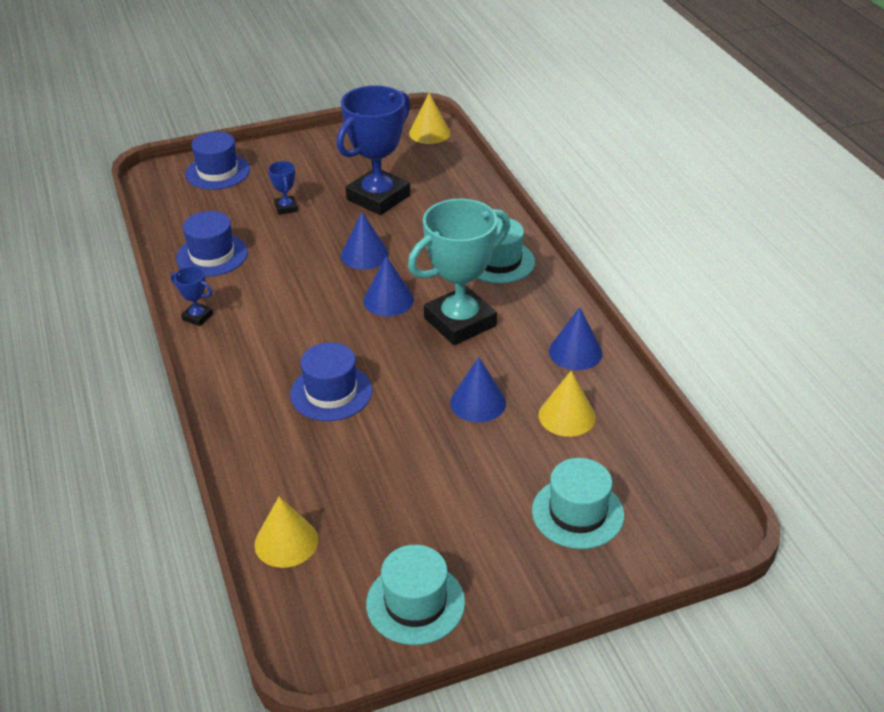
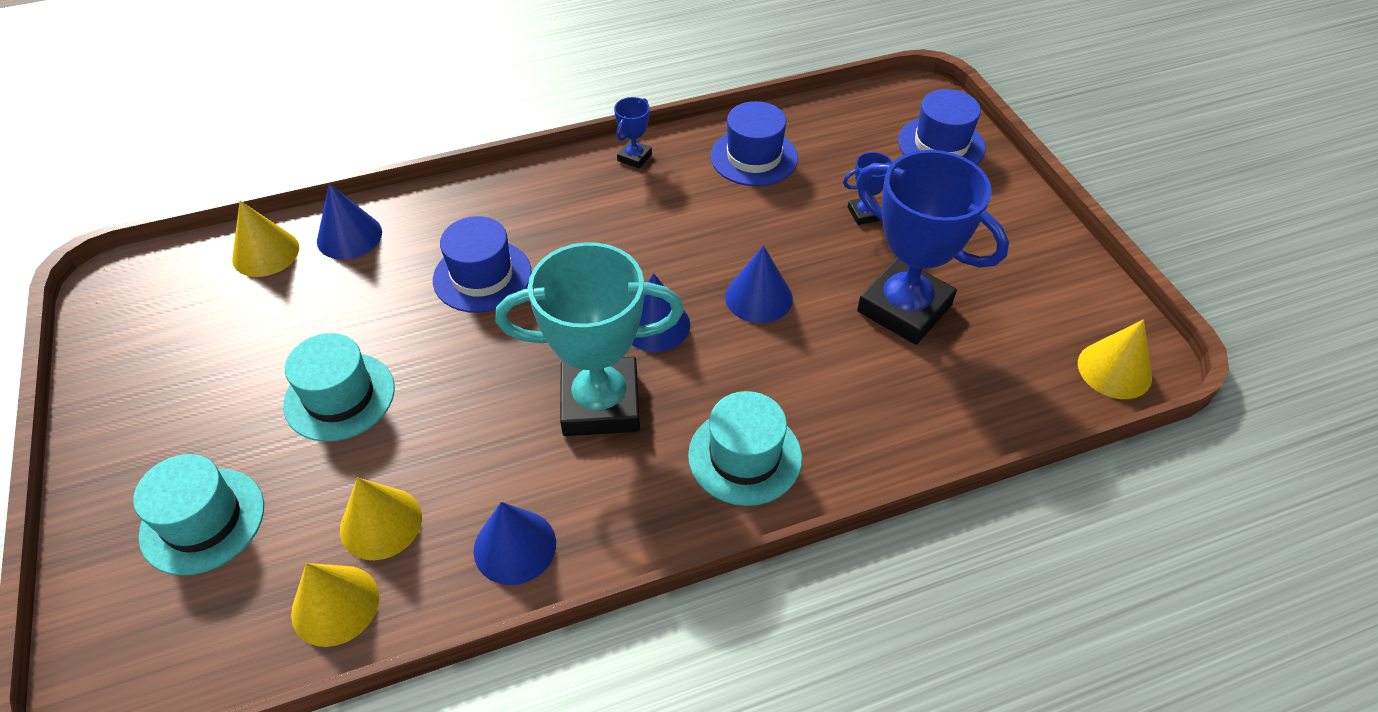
camera: 90 degrees right, 10 degrees up
turquoise hat [366,545,465,645] -> turquoise hat moved to [283,333,395,442]
turquoise trophy [408,199,510,345] -> turquoise trophy turned 60 degrees counterclockwise [495,242,684,436]
blue cone [450,357,506,423] -> blue cone moved to [317,184,382,260]
none -> yellow cone [291,563,379,647]

